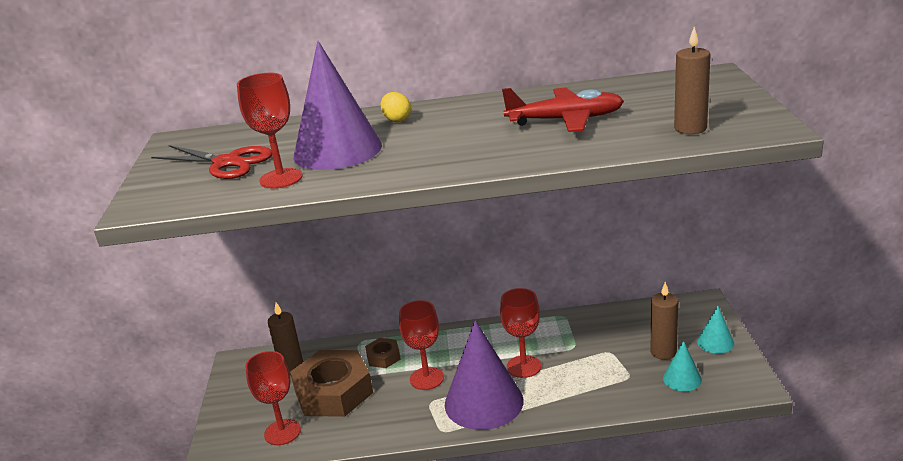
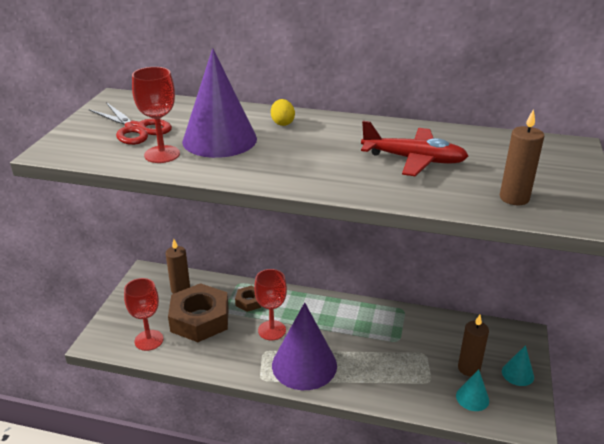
camera: 15 degrees right, 5 degrees up
red goblet [500,288,541,378] -> none

